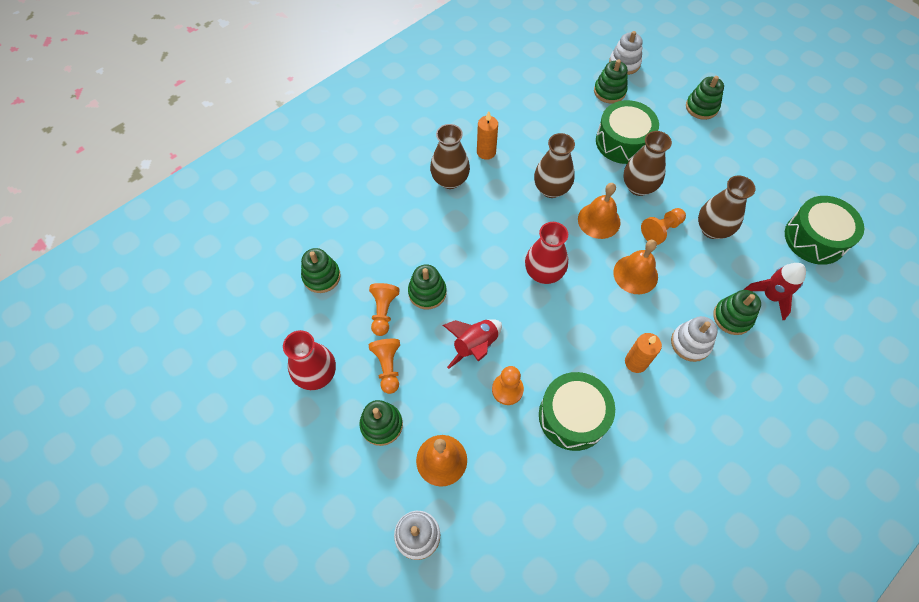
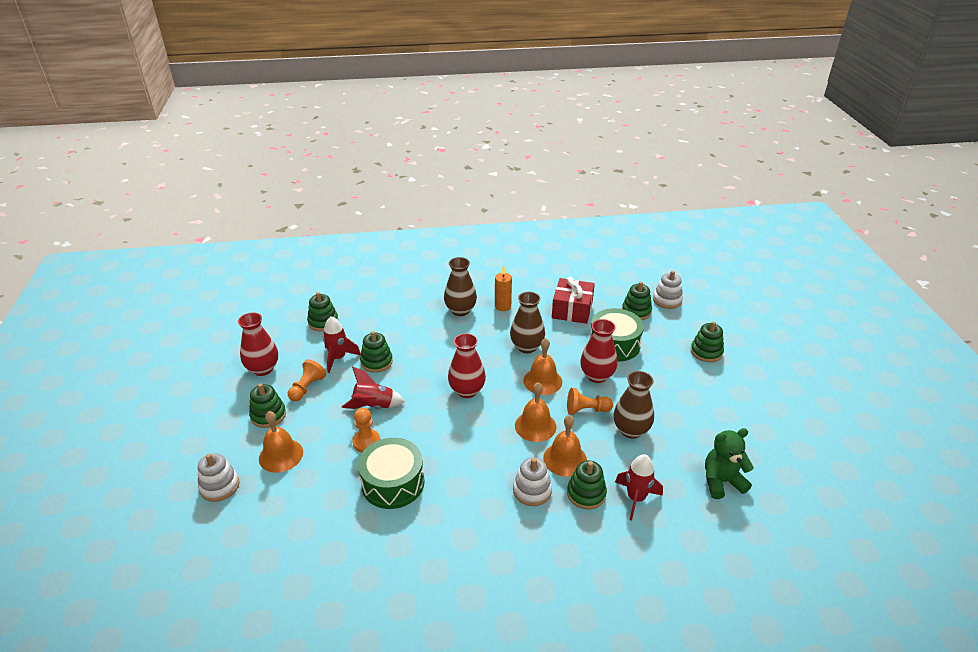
camera: 35 degrees right, 25 degrees down
orange pawn [369,283,400,336] -> red rocket [323,316,361,373]
brown vase [623,131,672,196] -> red vase [580,319,618,383]
orange candle [625,333,662,373] -> none
green drum [785,196,864,265] -> green teddy bear [705,428,754,499]
none -> orange bell [543,415,587,477]
none -> red gift [552,277,595,324]

